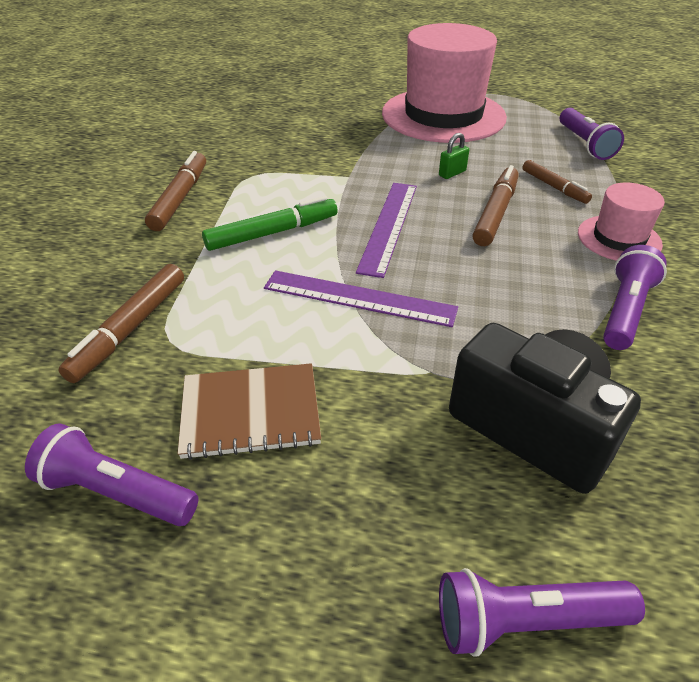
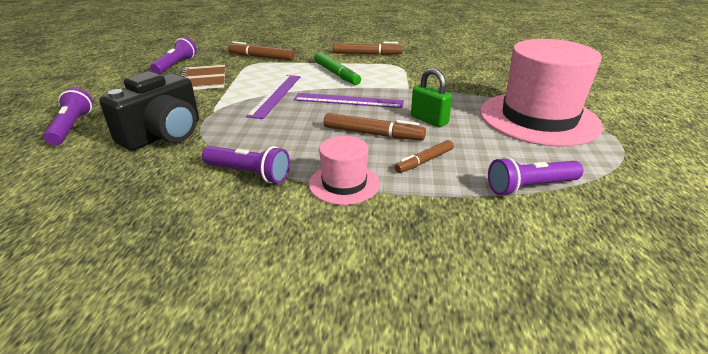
camera: 85 degrees right, 10 degrees down
green padlock [439,133,469,179] -> green padlock [411,68,452,127], size x1.59

